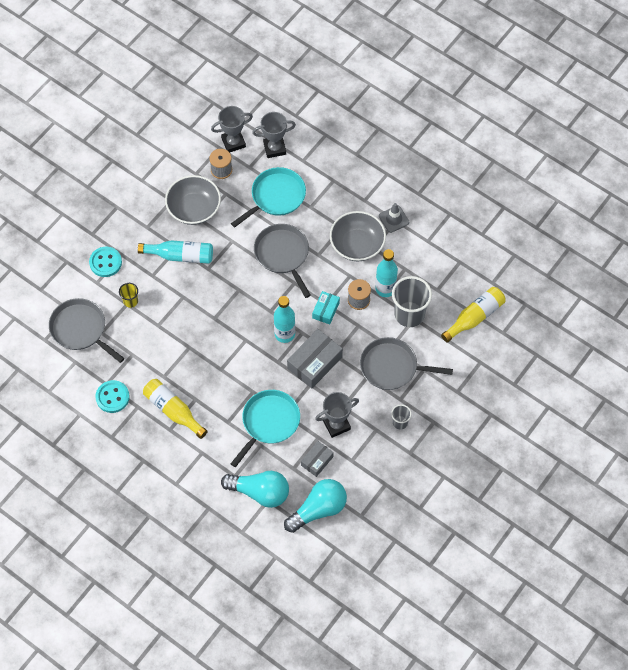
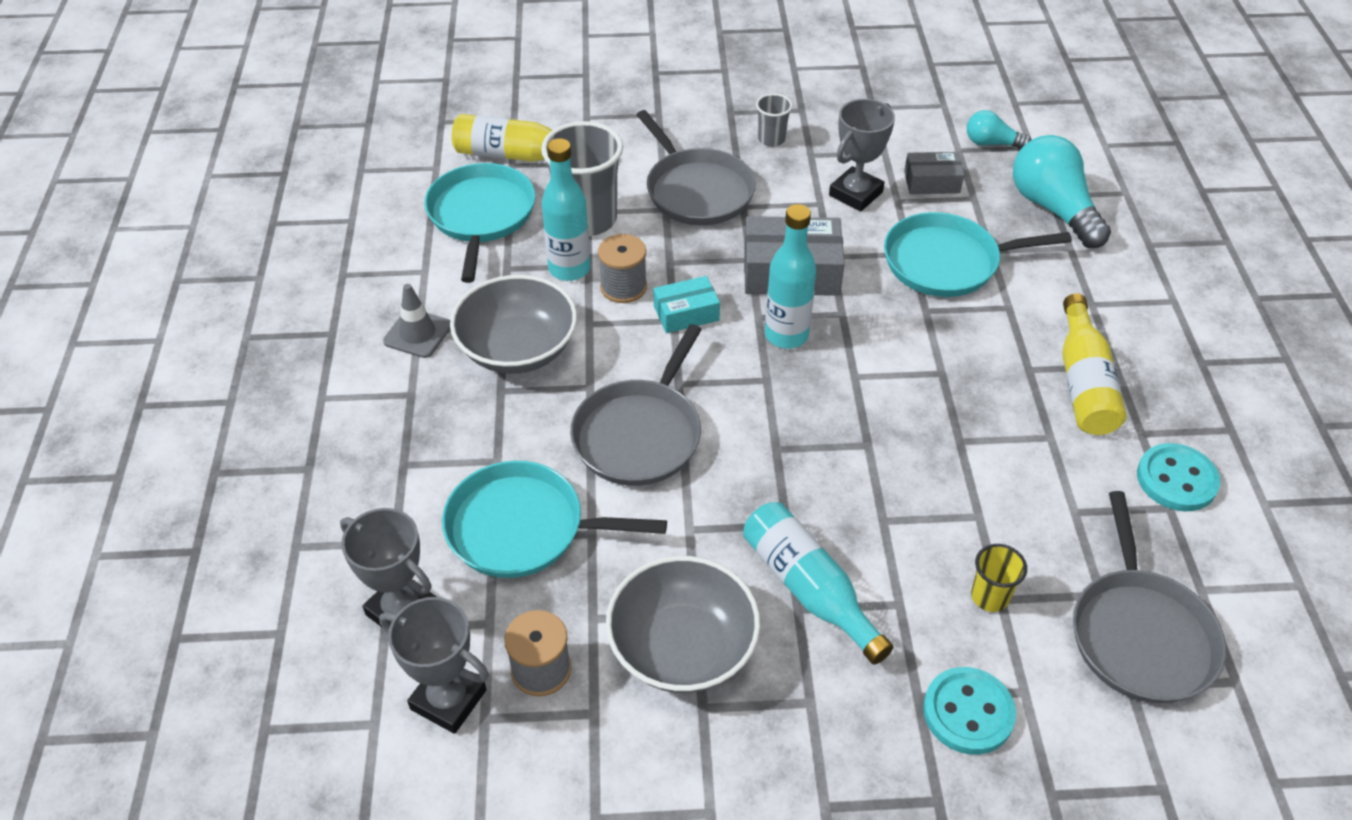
camera: 130 degrees left, 15 degrees down
turquoise light bulb [284,479,347,533] -> turquoise light bulb [967,110,1031,149], size x0.53
grey trophy [315,392,359,438] -> grey trophy turned 75 degrees counterclockwise [829,99,895,211]
none -> turquoise pan [424,163,535,283]

